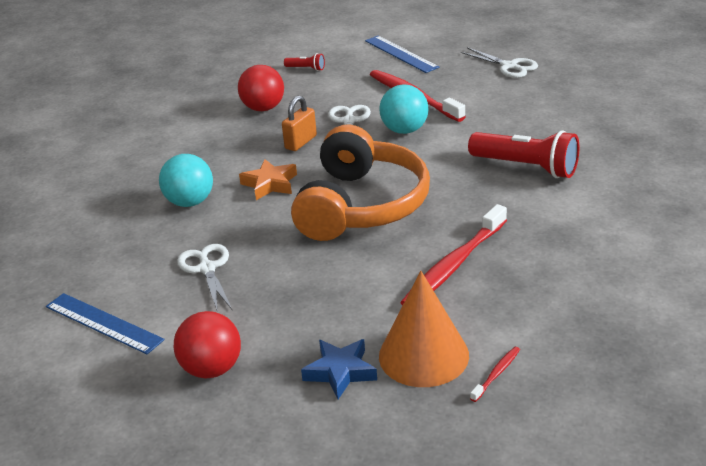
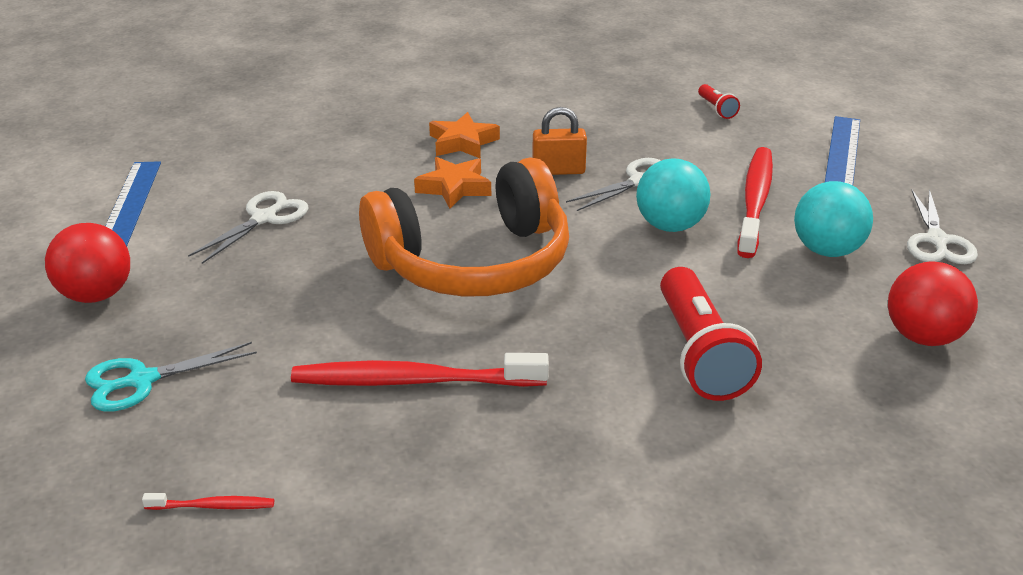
camera: 50 degrees right, 0 degrees up
turquoise ball [159,154,213,207] -> turquoise ball moved to [794,181,873,257]
red ball [238,65,284,111] -> red ball moved to [888,261,978,346]
blue star [301,339,377,399] -> turquoise scissors [85,342,257,412]
orange cone [379,271,469,387] -> none
none -> orange star [429,112,500,159]

